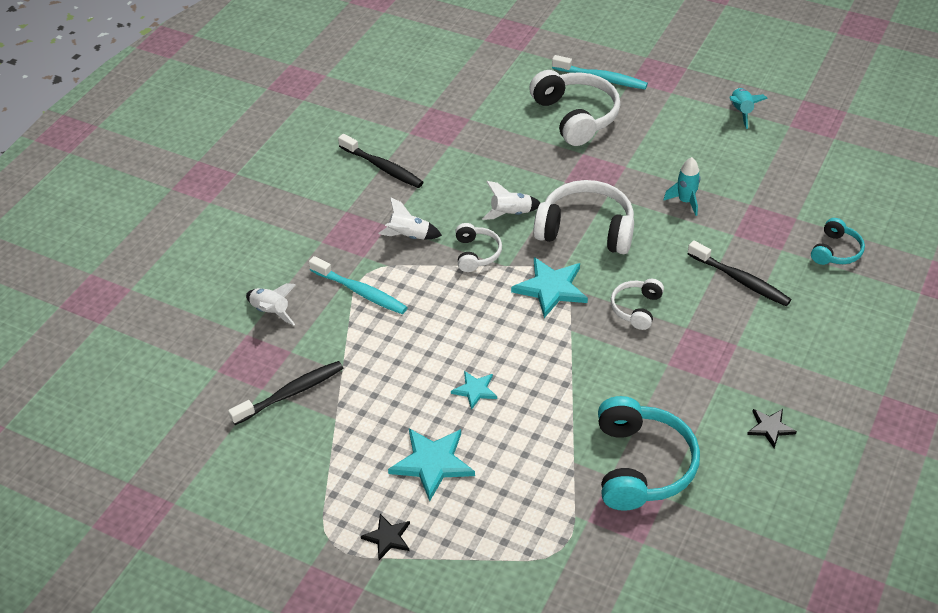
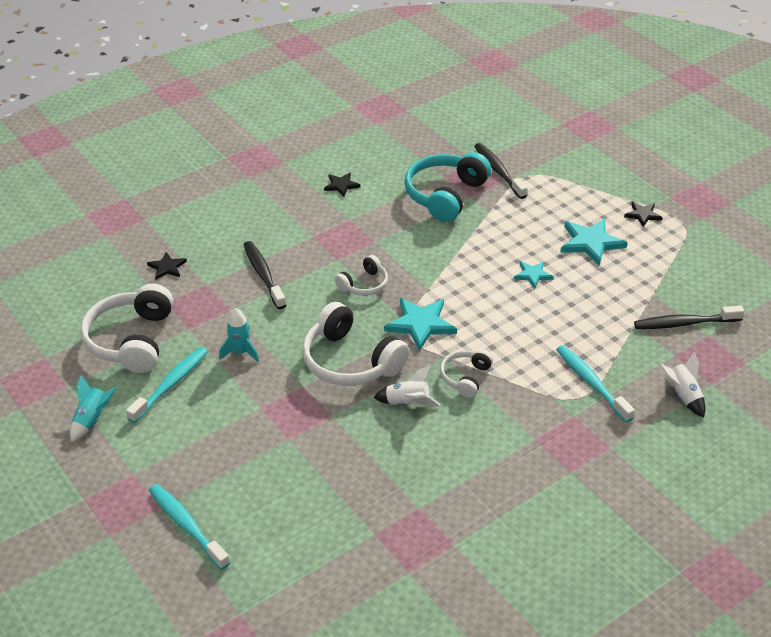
camera: 155 degrees left, 5 degrees down
black toothbrush [338,134,424,188] -> black toothbrush moved to [474,143,528,199]
white rocket [378,197,442,240] -> none
white headphones [529,70,620,146] -> white headphones moved to [81,284,173,373]
turquoise headphones [811,218,865,265] -> black star [147,252,187,280]
none -> turquoise toothbrush [126,347,208,423]

